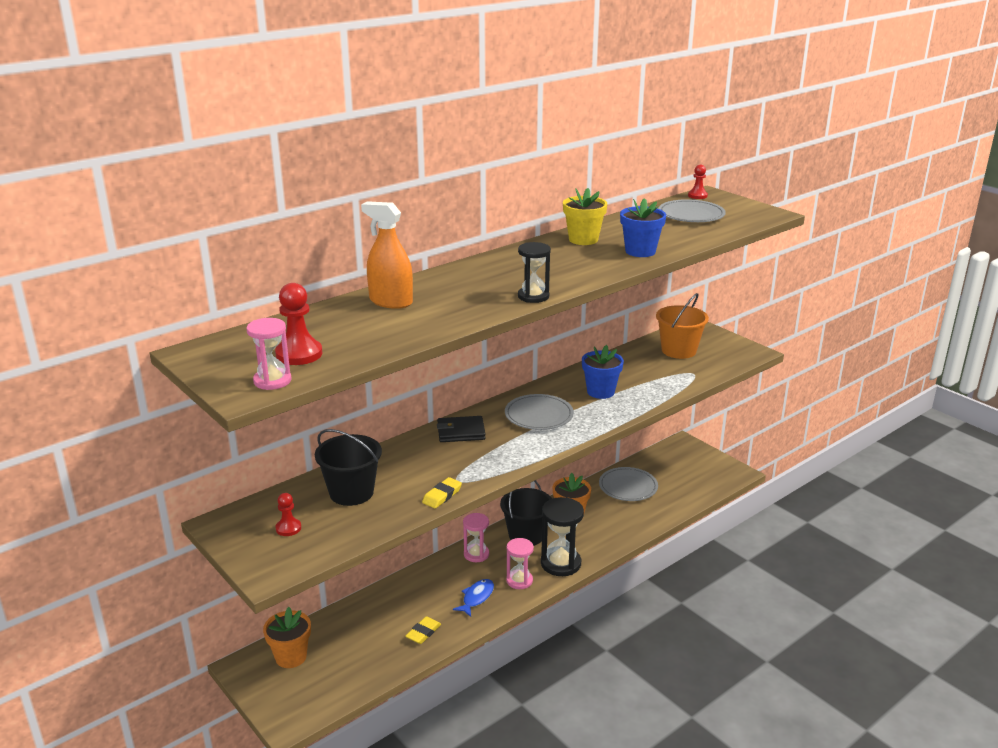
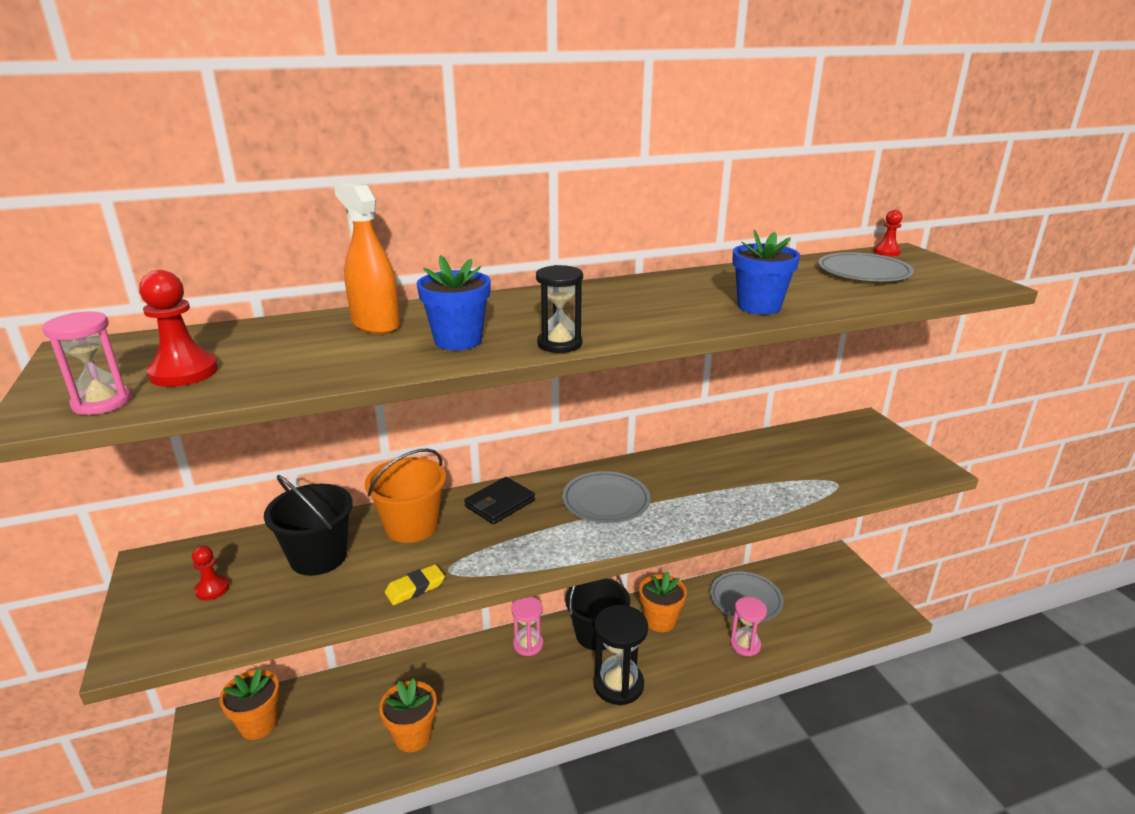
camera: 20 degrees right, 0 degrees up
yellow eraser [405,616,441,644] -> orange flower pot [379,678,437,752]
black wallet [437,416,486,442] -> black wallet turned 60 degrees counterclockwise [464,477,535,524]
blue fish [453,579,494,617] -> none
pink hourglass [506,538,534,589] -> pink hourglass moved to [730,597,767,656]
yellow flower pot [563,188,607,245] -> none
blue flower pot [582,345,624,399] -> blue flower pot moved to [417,255,491,350]
orange bucket [656,293,709,359] -> orange bucket moved to [365,448,446,543]

